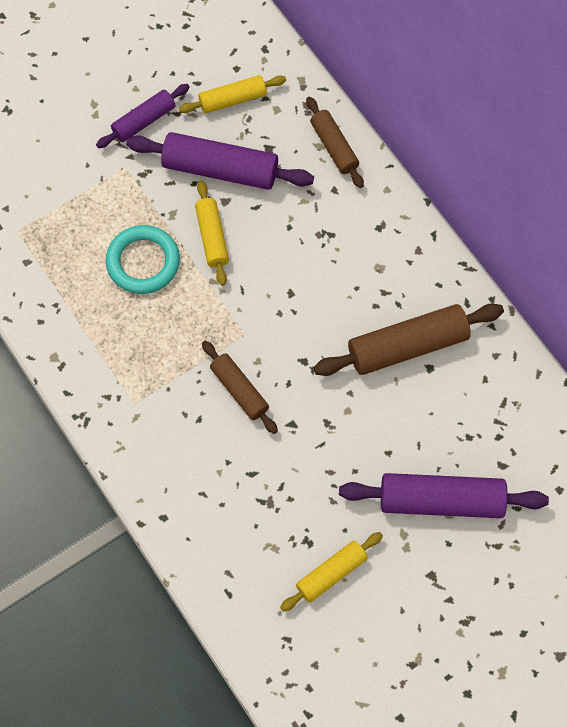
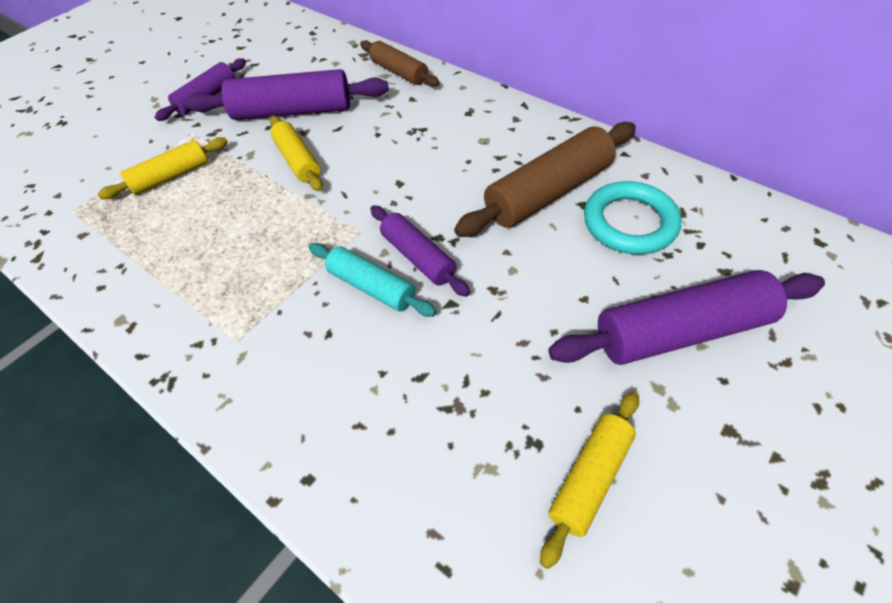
camera: 15 degrees left, 15 degrees down
turquoise ring [106,225,180,294] -> turquoise ring moved to [584,181,682,255]
yellow rolling pin [179,75,286,113] -> yellow rolling pin moved to [98,137,228,199]
brown rolling pin [202,341,278,434] -> turquoise rolling pin [309,243,437,317]
none -> purple rolling pin [370,205,470,297]

